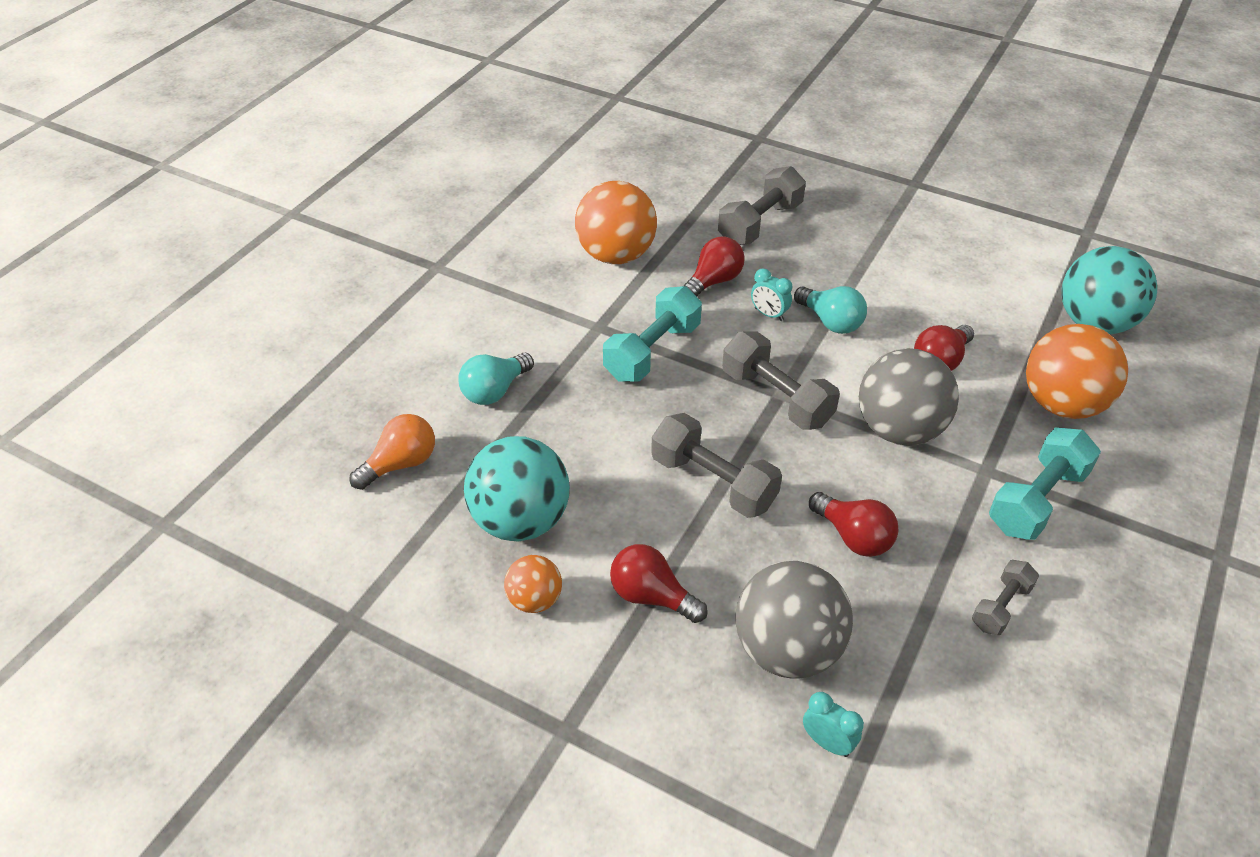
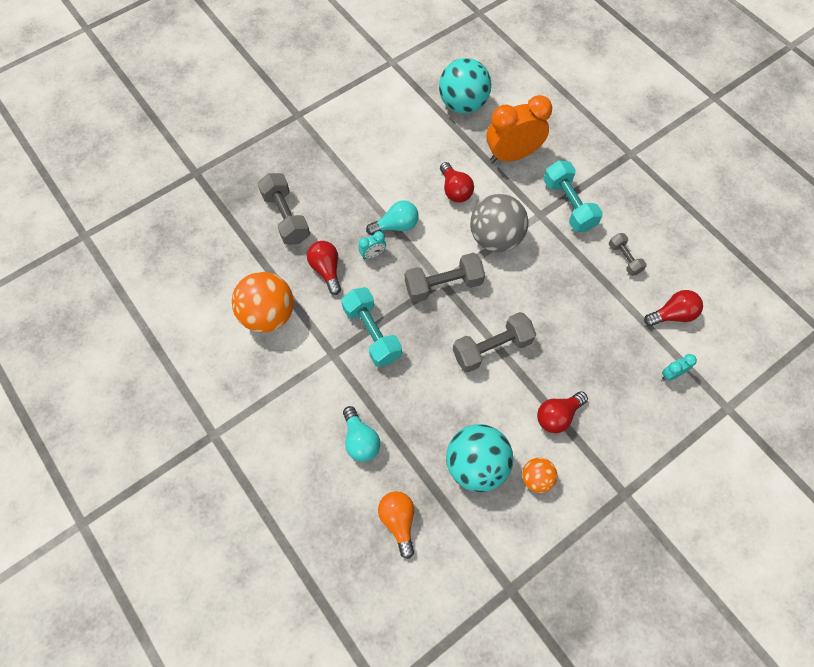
camera: 65 degrees left, 20 degrees up
grey ball [735,561,853,679] -> none
red light bulb [809,492,898,557] -> red light bulb moved to [644,290,703,326]
orange ball [1026,324,1128,419] -> orange clock [486,95,552,162]

